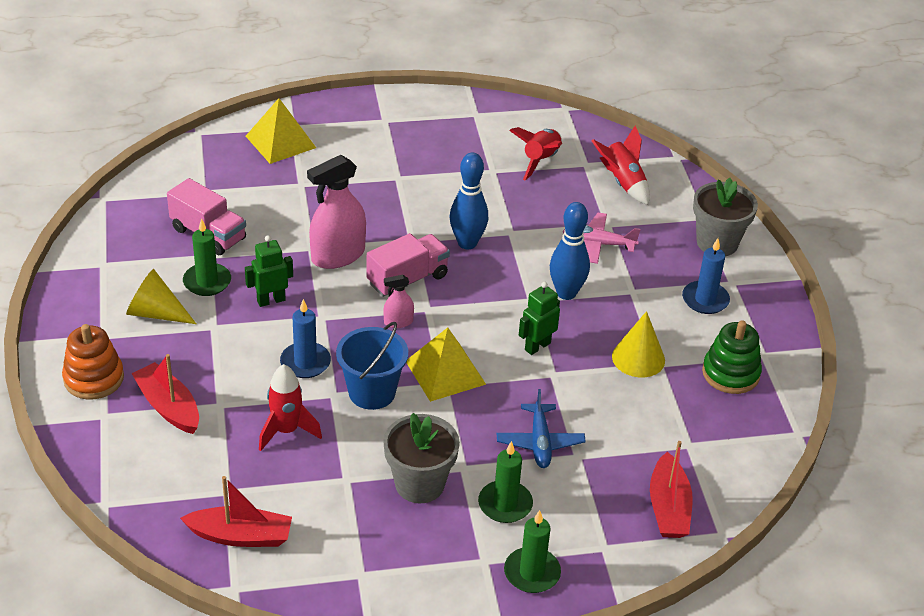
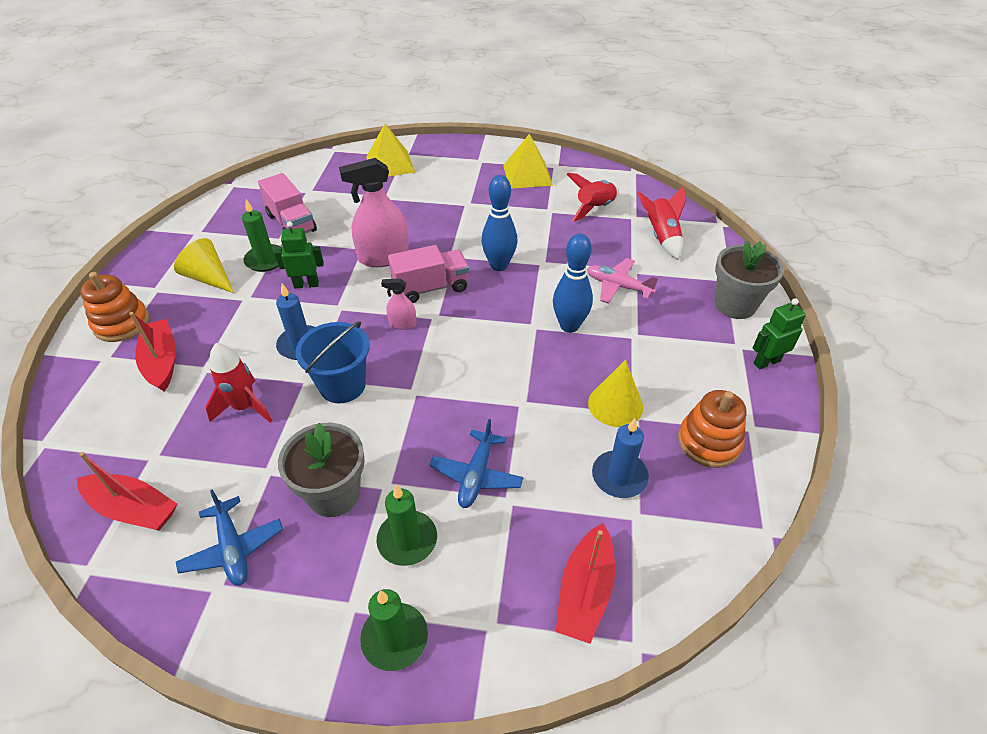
camera: 20 degrees right, 5 degrees up
yellow pyramid [406,327,486,402] -> yellow pyramid moved to [503,134,553,189]
green robot [519,282,560,355] -> green robot moved to [753,298,806,369]
blue candle [682,238,730,314] -> blue candle moved to [592,418,649,498]
green stacking toy [702,320,762,394] -> orange stacking toy [678,390,746,468]
none -> blue plane [176,489,283,586]

